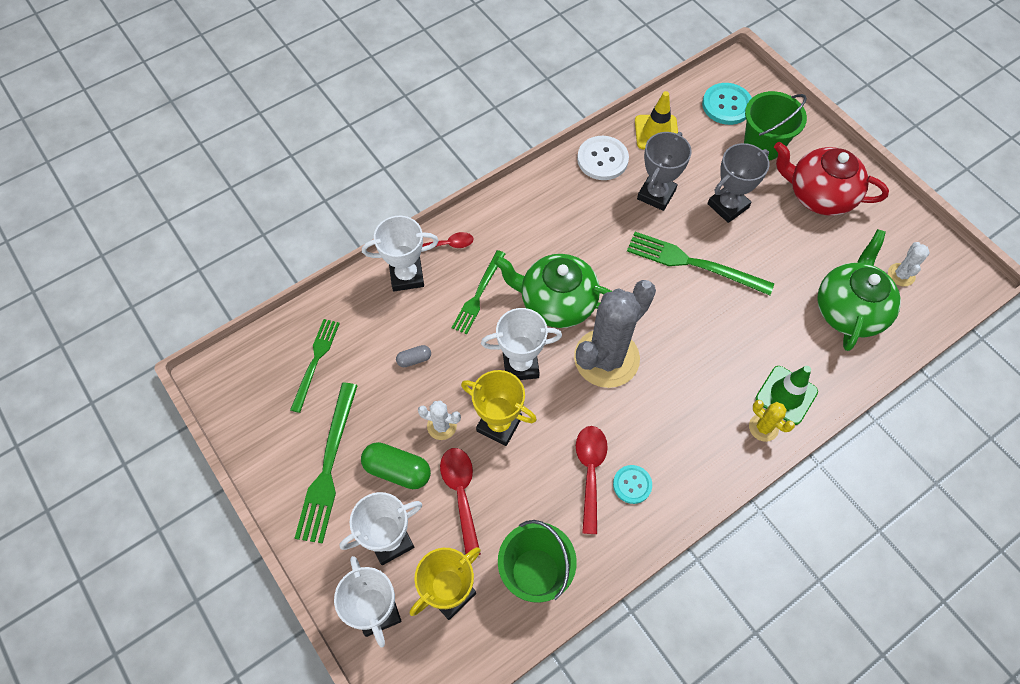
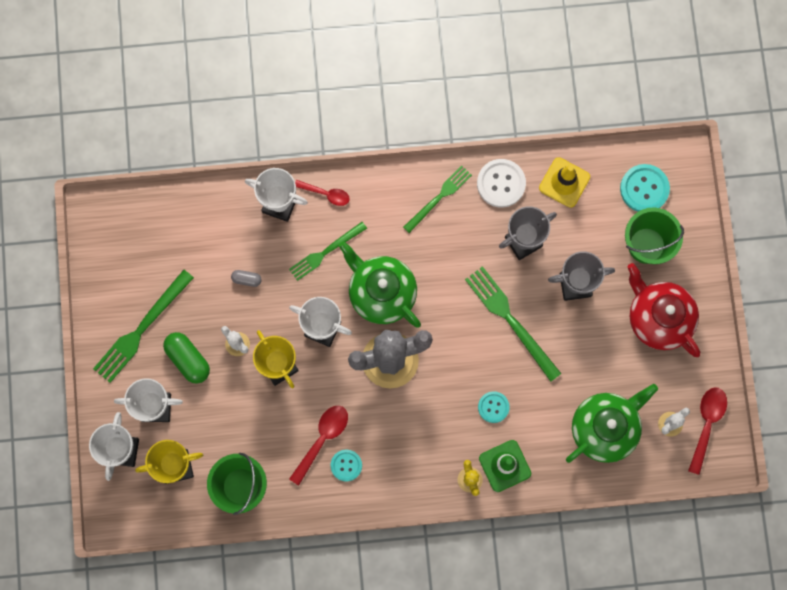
camera: 30 degrees right, 15 degrees up
green fork [290,319,340,413] -> green fork moved to [403,166,472,233]
red spoon [440,448,481,555] -> red spoon moved to [688,387,727,475]
none -> turquoise button [478,391,510,423]

